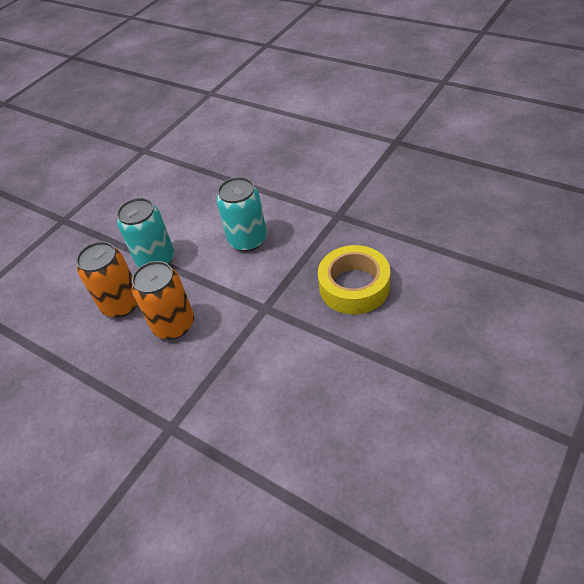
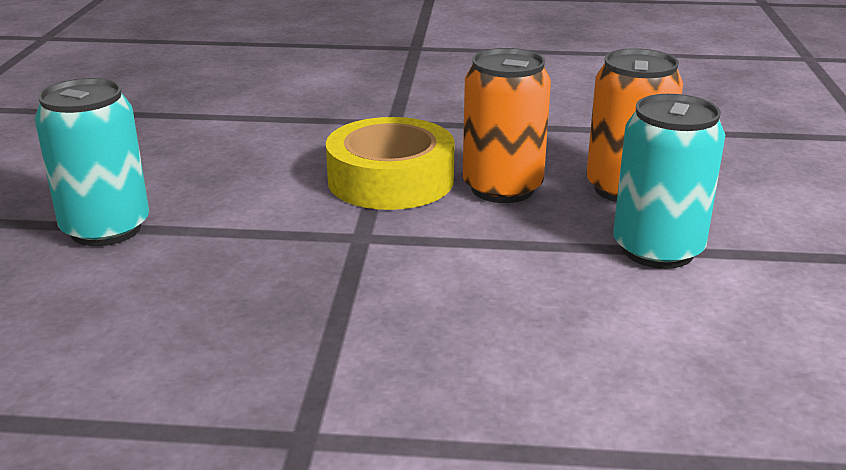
camera: 145 degrees right, 20 degrees down
turquoise can [216,177,267,252] -> turquoise can moved to [35,78,149,246]
yellow tape [318,245,390,314] -> yellow tape moved to [326,117,455,210]

